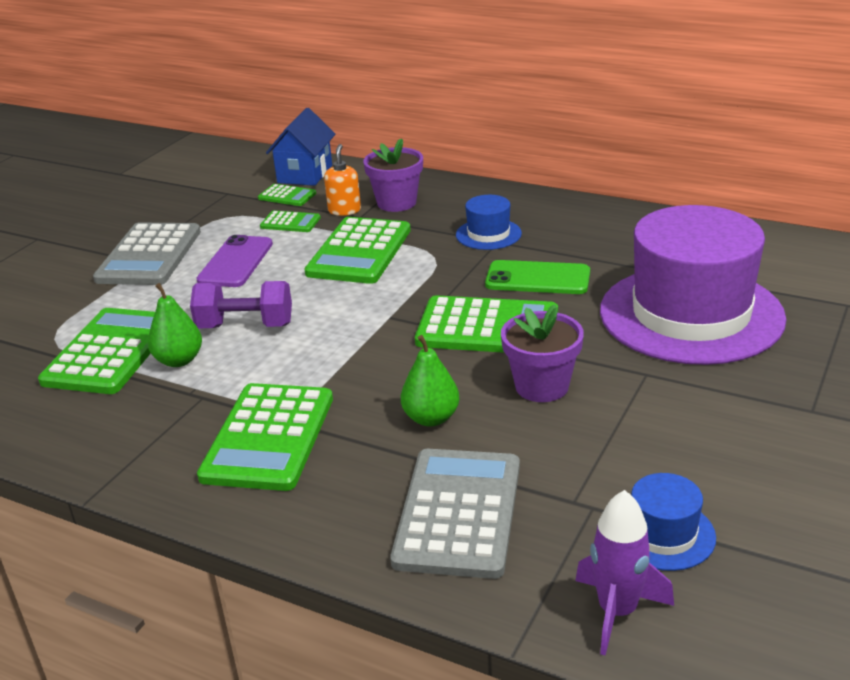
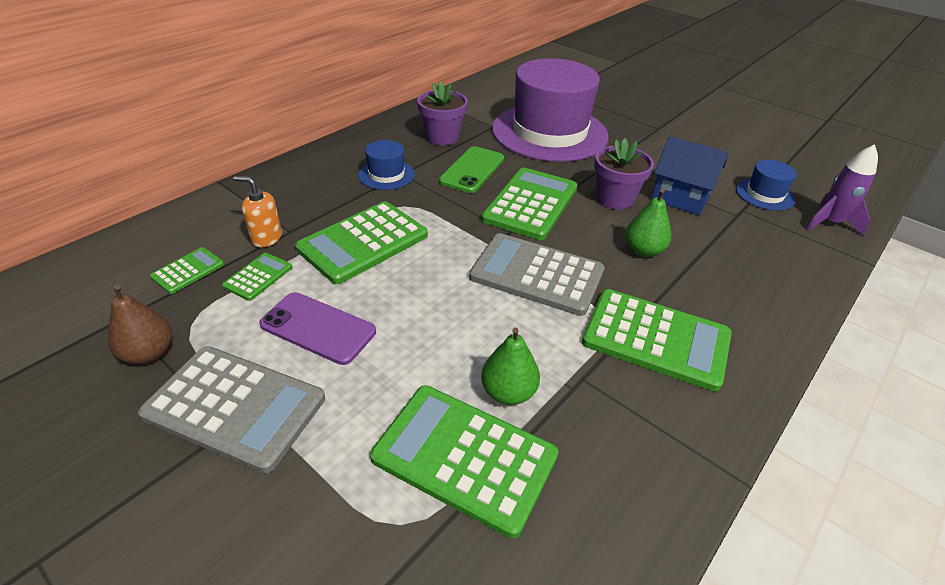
camera: 80 degrees left, 10 degrees up
purple dumbbell [190,281,292,328] -> none
blue house [266,108,335,186] -> blue house moved to [651,136,729,215]
green calculator [305,217,411,284] -> green calculator turned 105 degrees clockwise [295,201,428,284]
purple flower pot [363,138,423,212] -> purple flower pot moved to [417,81,468,146]
grey calculator [390,449,520,579] -> grey calculator moved to [469,233,605,316]
none -> brown pear [107,285,172,364]

